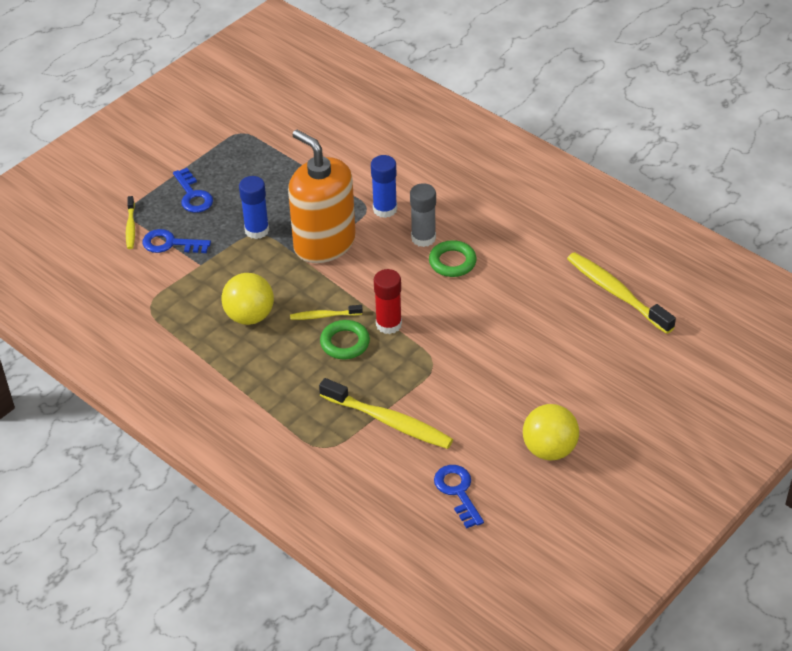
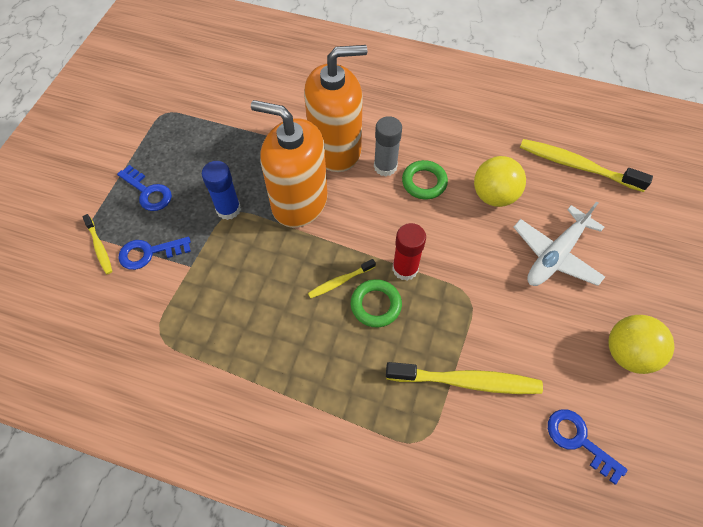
camera: 25 degrees left, 15 degrees up
yellow ball [221,273,274,325] -> yellow ball moved to [474,156,526,207]
blue glue stick [371,155,397,218] -> orange soap dispenser [304,45,367,172]
none -> white plane [514,202,605,286]

